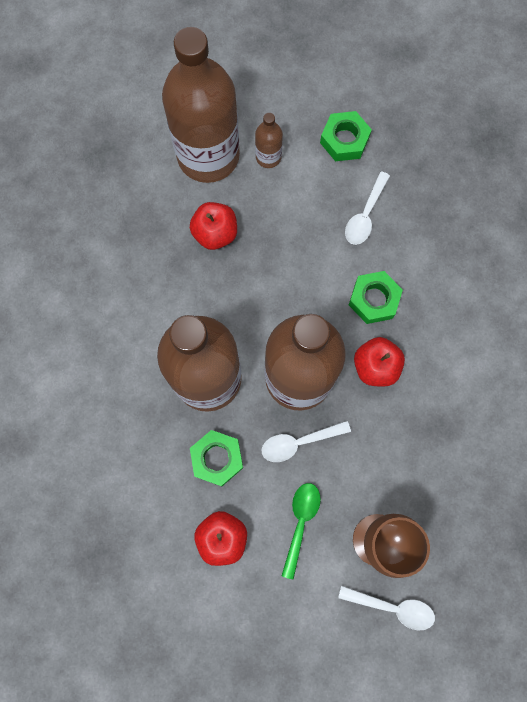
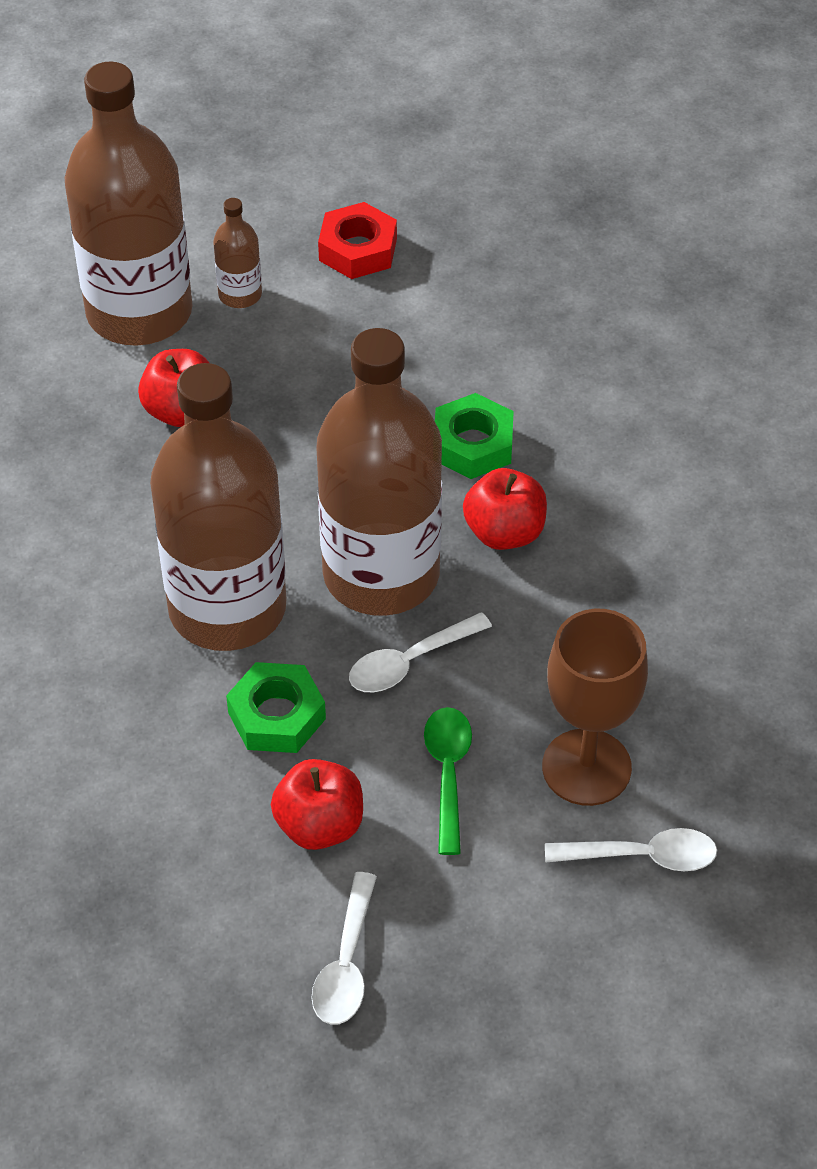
camera: 15 degrees left, 25 degrees down
green nut [320,111,372,161] -> red nut [318,202,397,279]
white spoon [345,171,390,245] -> white spoon moved to [311,872,377,1025]

